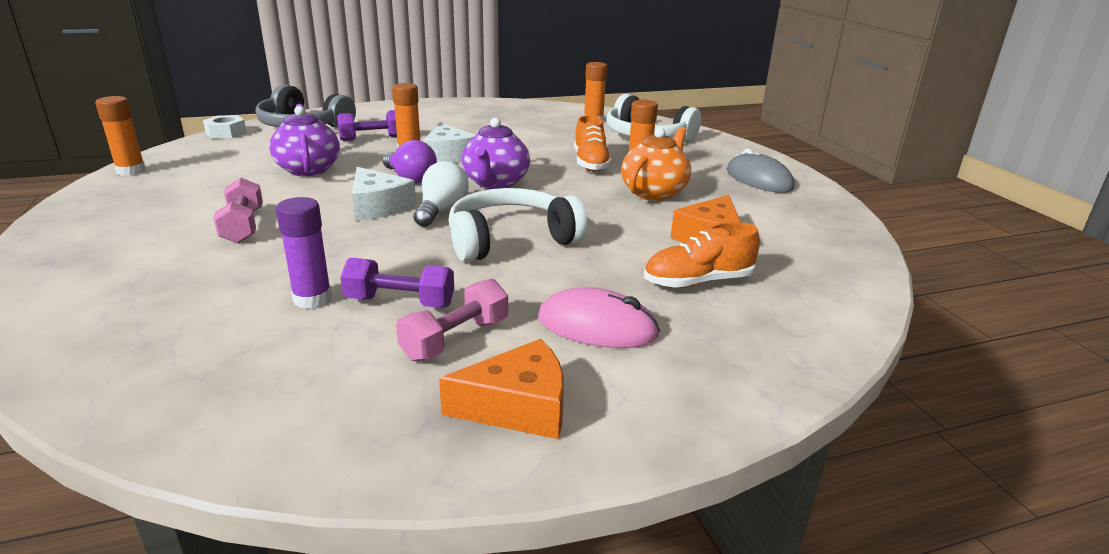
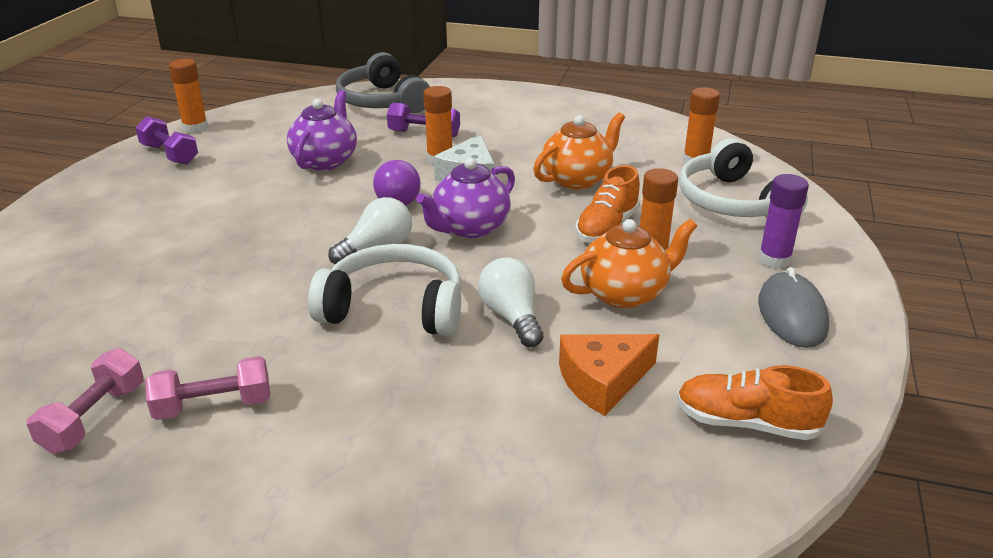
camera: 35 degrees right, 5 degrees up
white nut [203,115,247,138] -> none
pink dumbbell [213,178,263,243] -> pink dumbbell moved to [27,348,144,454]
purple glue stick [276,197,332,309] -> purple glue stick moved to [758,174,809,268]
purple dumbbell [340,257,454,308] -> purple dumbbell moved to [135,116,198,165]
white cheese [352,167,416,220] -> none
orange cheese [439,339,564,439] -> none
pink mouse [538,287,660,348] -> none
orange shoe [644,222,760,288] -> orange shoe moved to [677,365,833,440]
none -> white light bulb [478,257,543,347]
none -> orange teapot [533,112,625,190]

